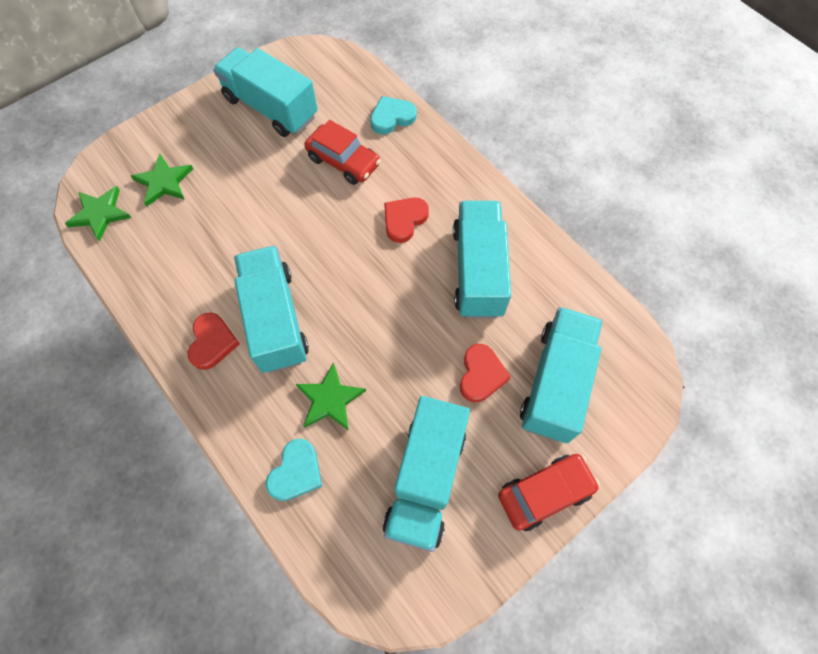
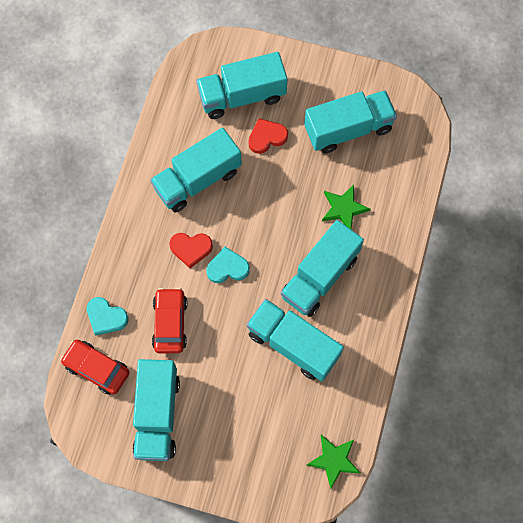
camera: 125 degrees left, 5 degrees up
green star [131,154,193,206] -> none
red heart [188,313,240,370] -> none
turquoise heart [266,439,322,501] -> turquoise heart moved to [206,247,250,283]
red car [498,454,600,531] -> red car moved to [60,340,129,395]
none -> turquoise truck [247,299,344,381]

